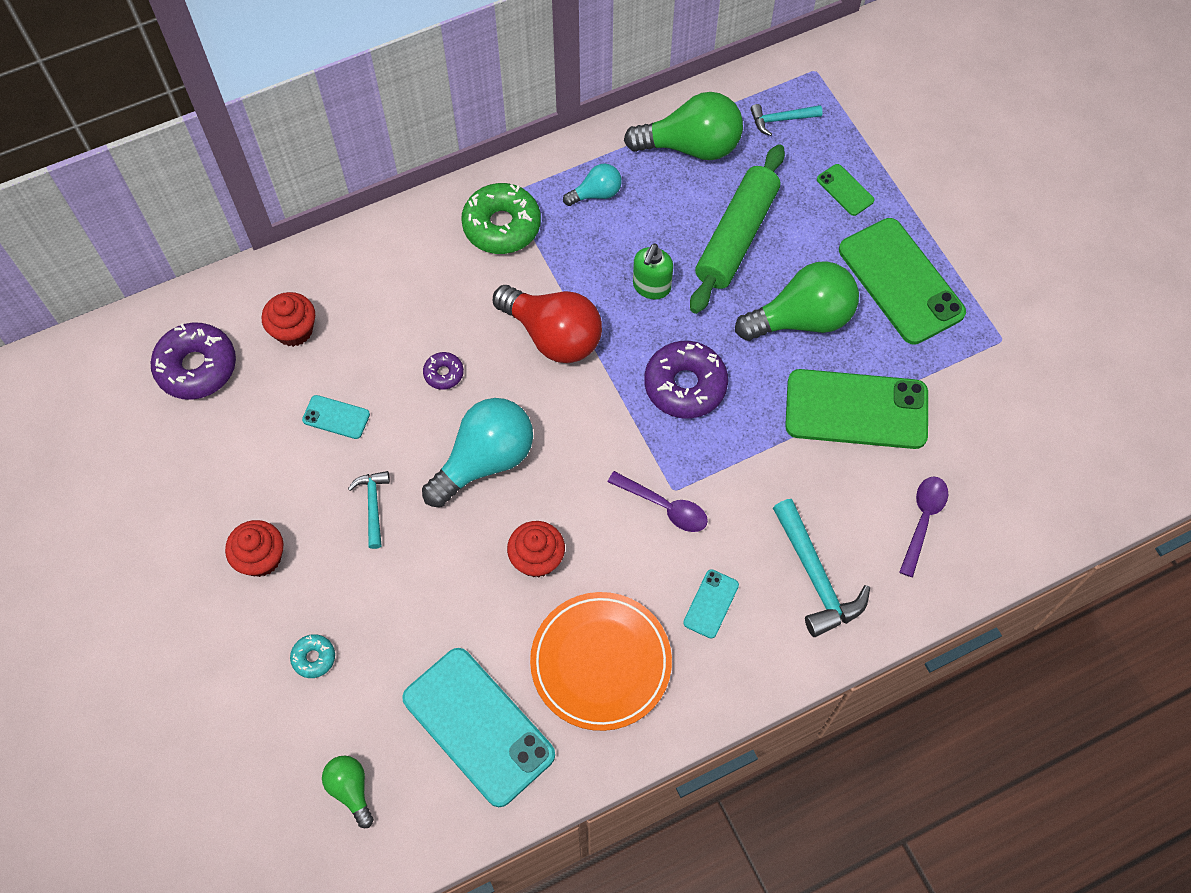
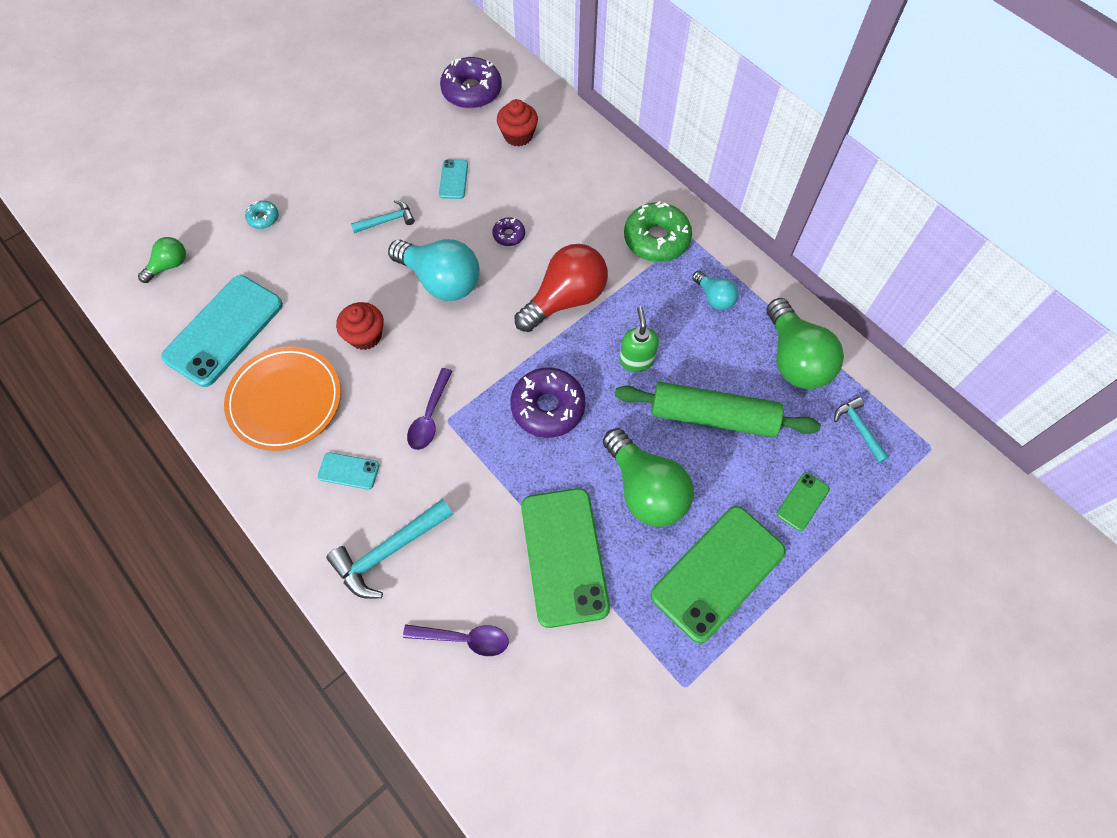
camera: 75 degrees right, 0 degrees up
red cupcake [225,520,283,577] -> none
red light bulb [493,285,602,363] -> red light bulb turned 150 degrees counterclockwise [515,244,608,332]
green soap dispenser [633,244,673,299] -> green soap dispenser turned 75 degrees clockwise [620,307,659,372]

